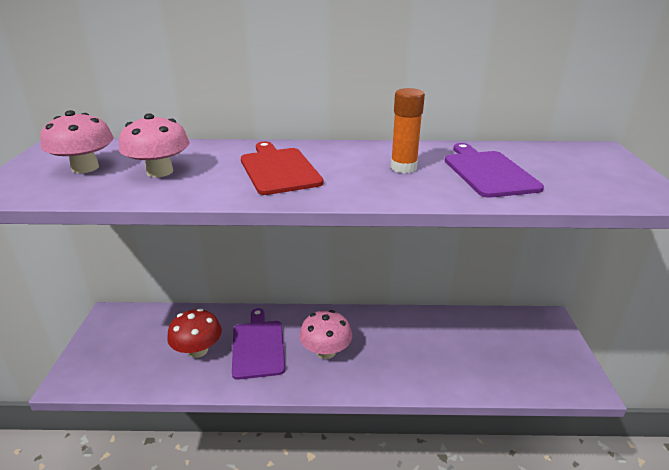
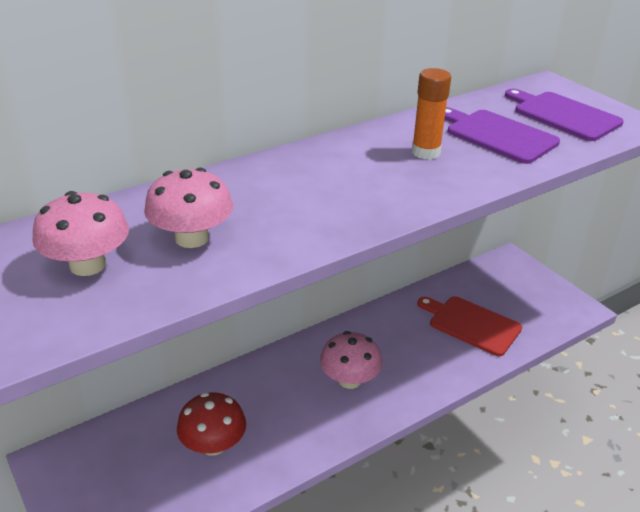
camera: 35 degrees left, 5 degrees up
purple cutting board [232,308,285,380] -> purple cutting board moved to [505,89,624,141]
red cutting board [241,142,324,195] -> red cutting board moved to [417,296,522,356]

